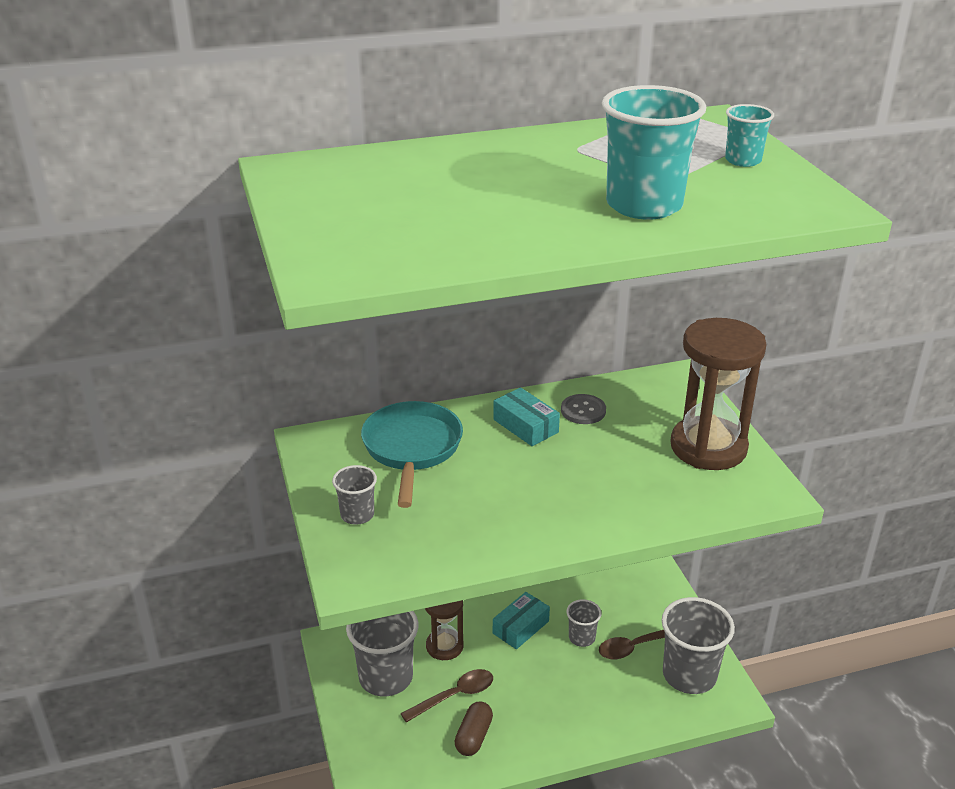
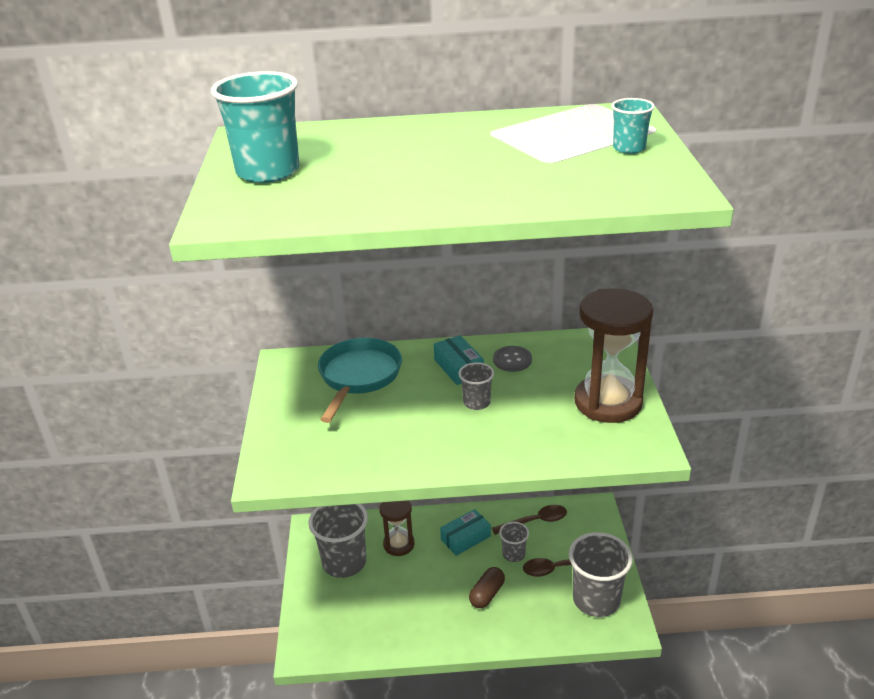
camera: 15 degrees right, 0 degrees up
grey cup [332,465,377,525] -> grey cup moved to [458,362,494,410]
brown spoon [400,669,493,723] -> brown spoon moved to [492,505,567,535]
brown capsule [454,702,493,756] -> brown capsule moved to [469,567,505,608]
turquoise cup [602,85,706,219] -> turquoise cup moved to [211,71,300,183]

